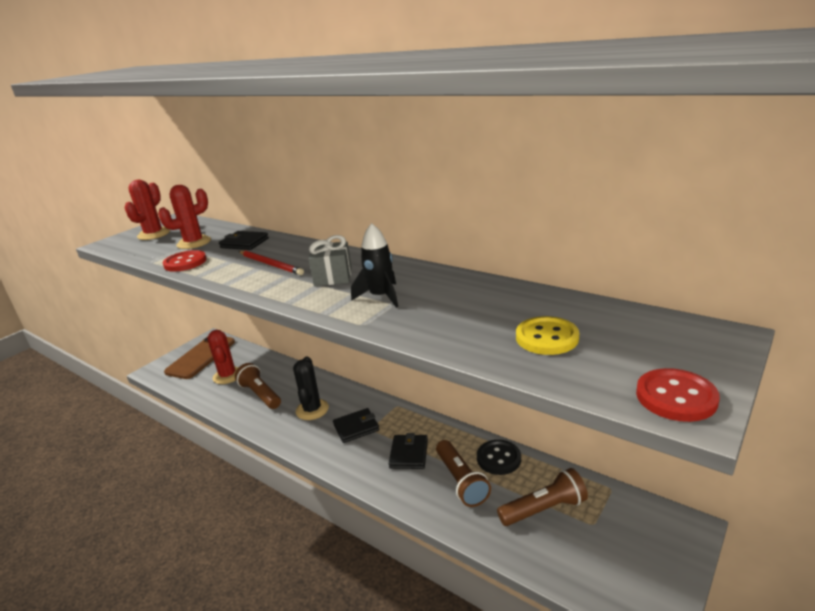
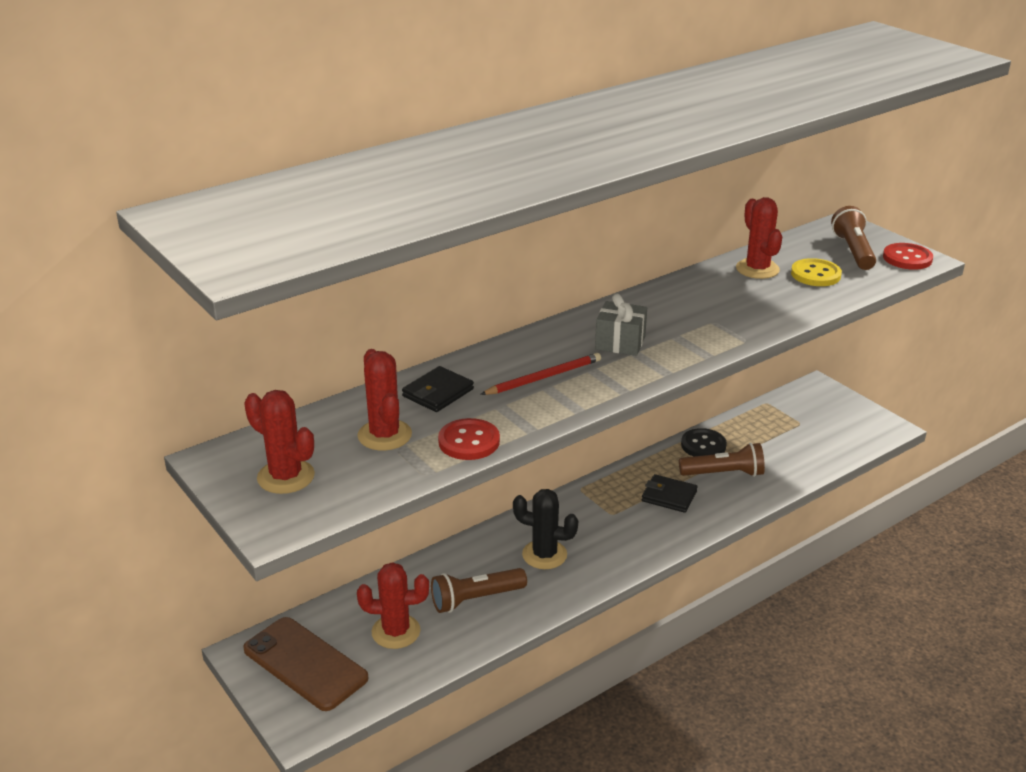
camera: 75 degrees left, 5 degrees up
black wallet [333,408,379,443] -> none
black rocket [351,223,398,308] -> none
brown flashlight [497,468,588,526] -> brown flashlight moved to [831,206,876,270]
none -> red cactus [736,197,782,279]

